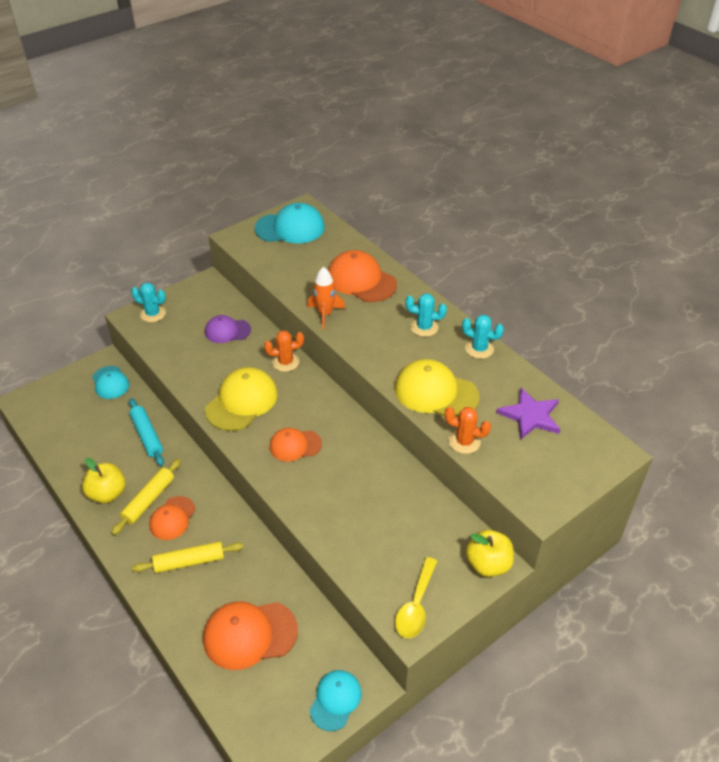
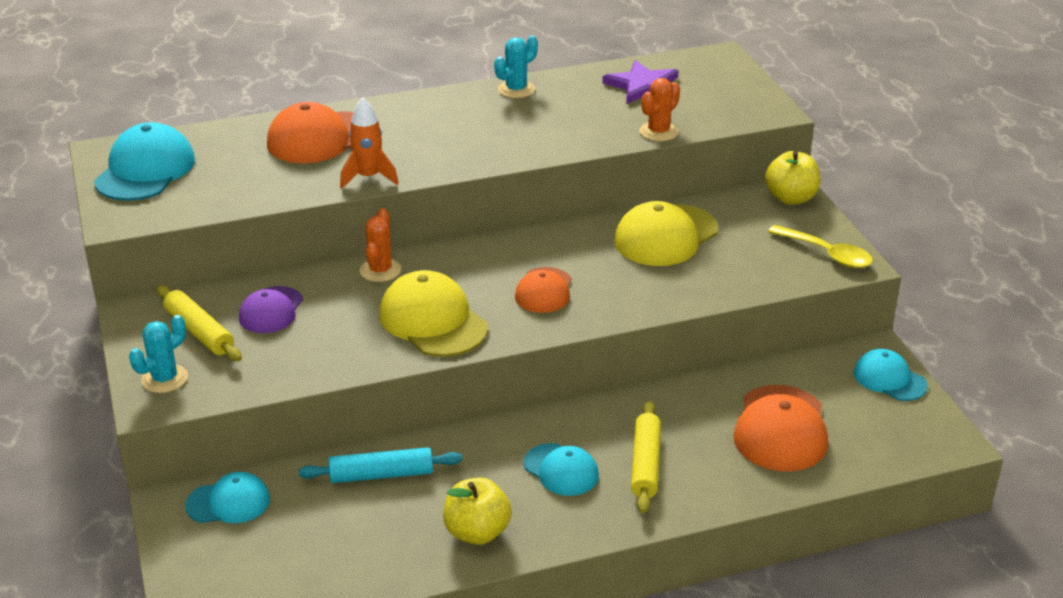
camera: 70 degrees left, 10 degrees down
yellow rolling pin [111,459,181,535] -> yellow rolling pin moved to [157,285,242,361]
orange cap [149,496,195,540] -> turquoise cap [523,443,599,496]
yellow cap [395,359,480,417] -> yellow cap moved to [614,201,718,266]
turquoise cactus [405,293,447,337] -> none

